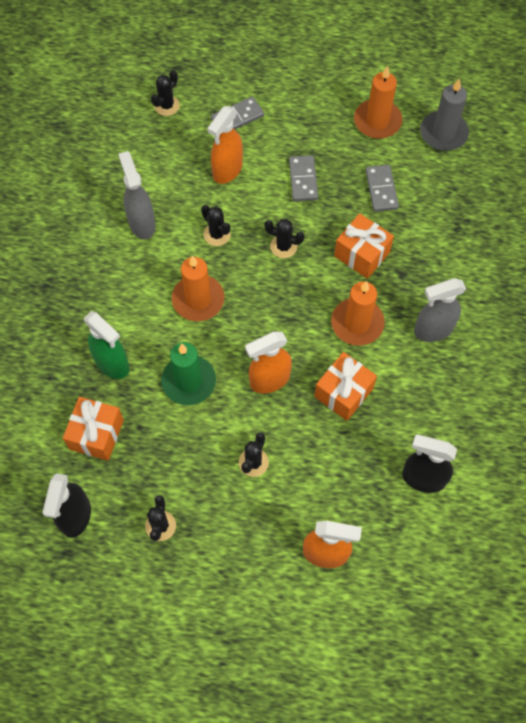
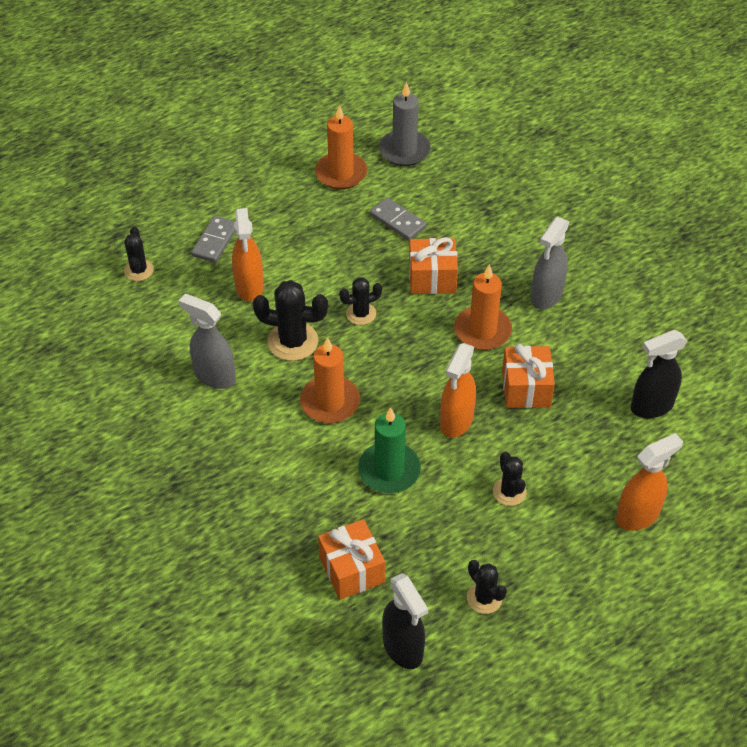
camera: 40 degrees left, 15 degrees down
green spray bottle [84,311,130,379] -> none
black cactus [201,205,231,246] -> black cactus [253,280,328,361], size x1.65
grey domino [289,155,318,201] -> none

